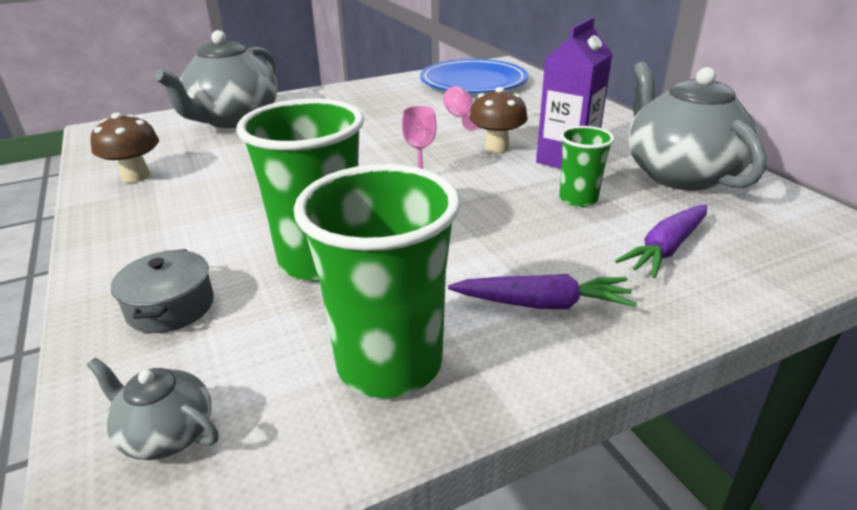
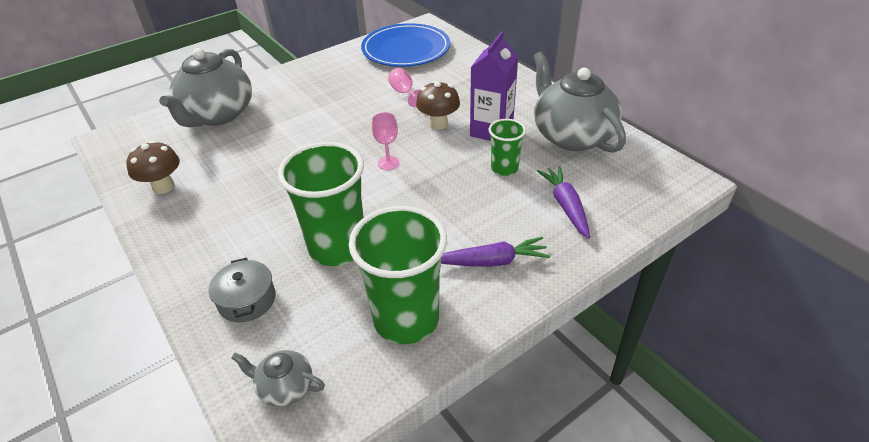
camera: 10 degrees left, 10 degrees up
purple carrot [615,205,707,278] -> purple carrot turned 135 degrees clockwise [537,166,590,239]

